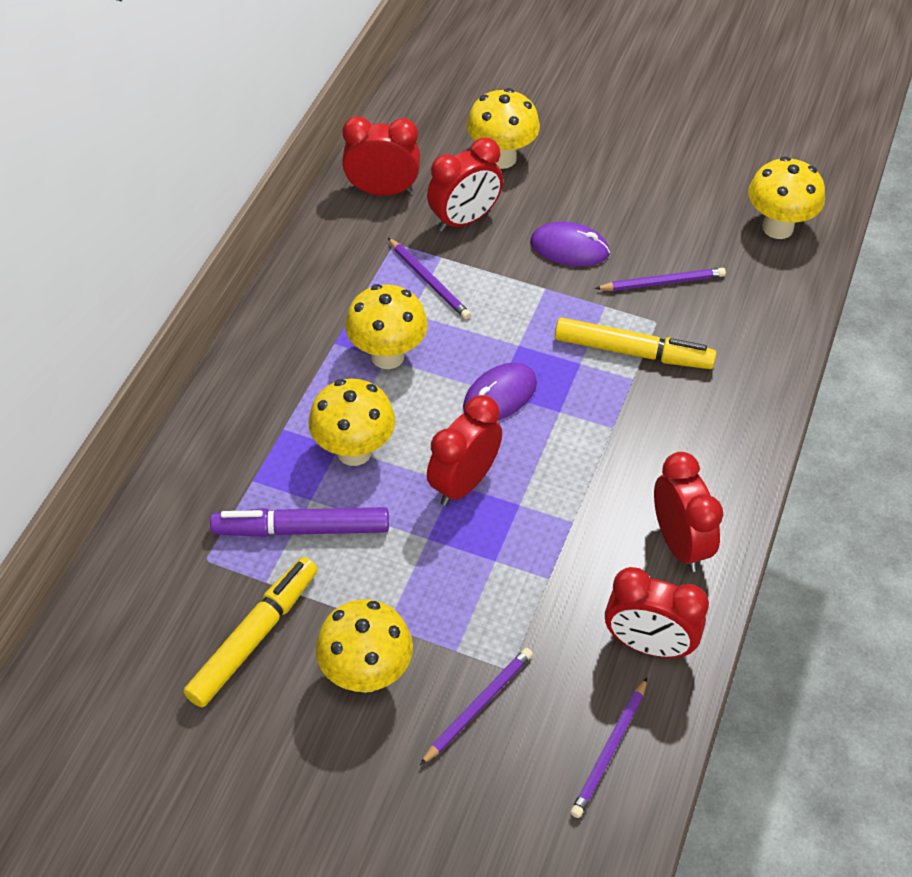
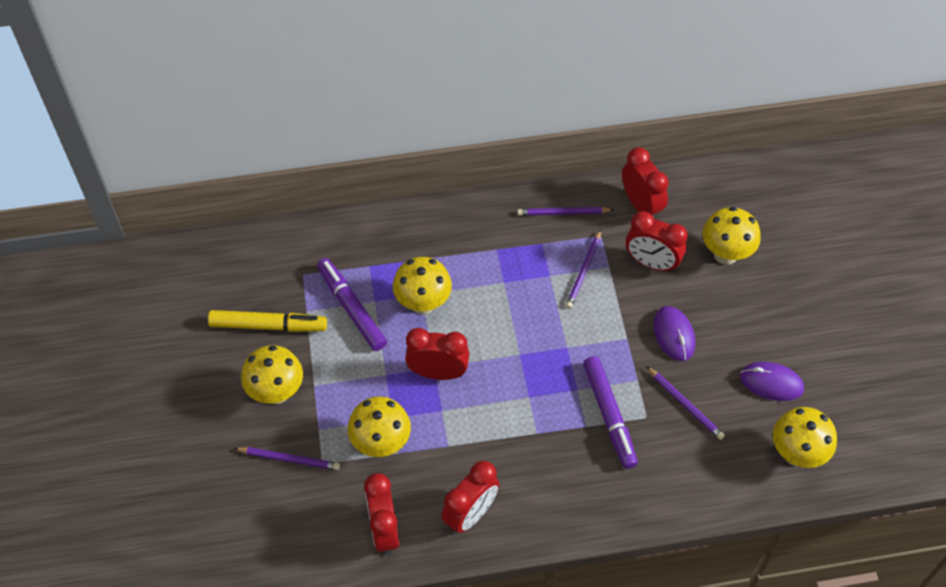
camera: 60 degrees right, 5 degrees up
yellow mushroom [345,284,428,369] -> yellow mushroom moved to [348,397,411,457]
purple mouse [463,363,537,420] -> purple mouse moved to [740,362,804,401]
yellow marker [555,318,717,369] -> purple marker [583,356,638,469]
purple pencil [570,678,647,818] -> purple pencil moved to [517,207,614,216]

